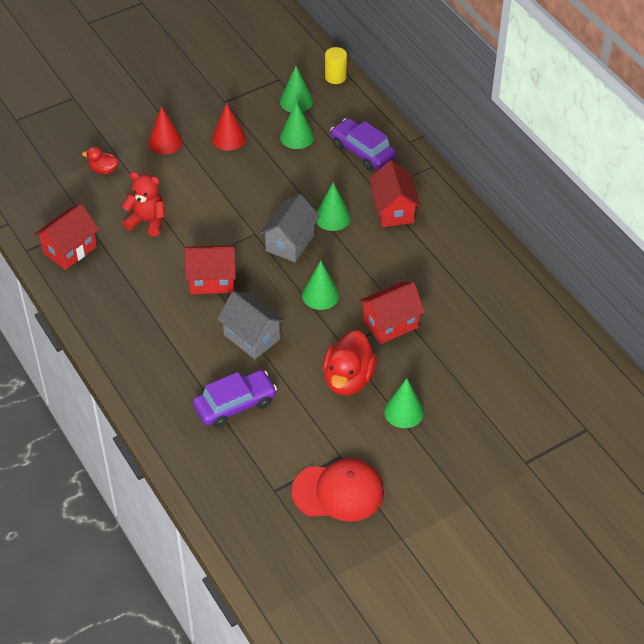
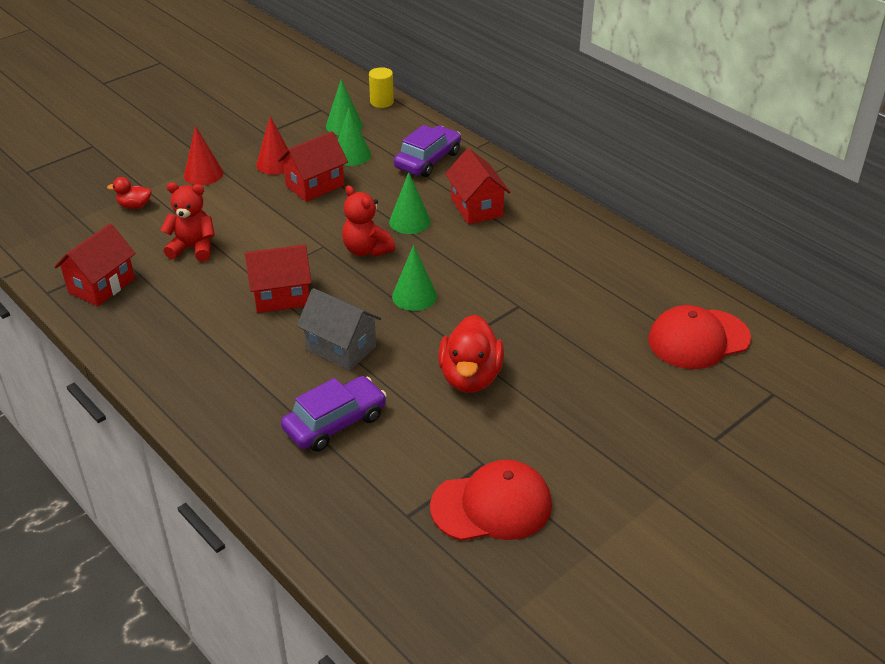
camera: 10 degrees left, 10 degrees down
grey house [260,194,320,262] -> red teddy bear [342,185,396,257]
purple car [330,118,397,171] -> purple car turned 90 degrees clockwise [394,125,461,177]
red house [359,282,425,344] -> red house moved to [278,131,348,202]
green cone [384,378,424,428] -> none
none -> red cap [648,305,751,369]

